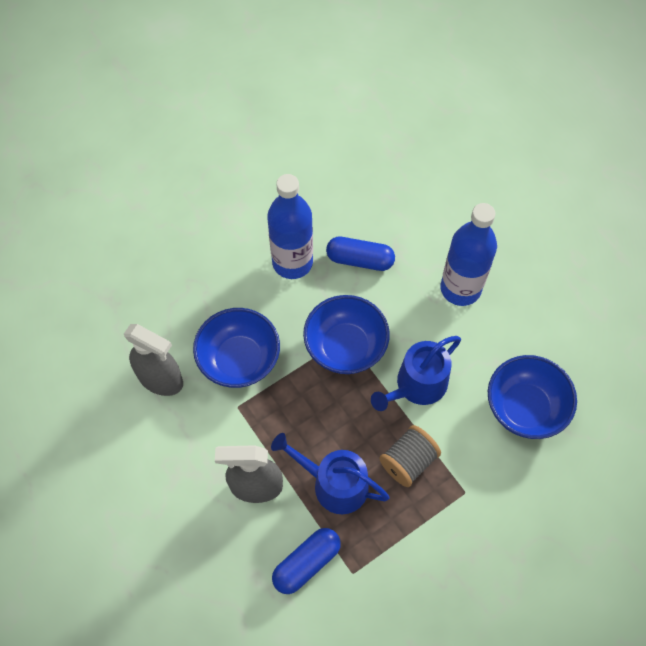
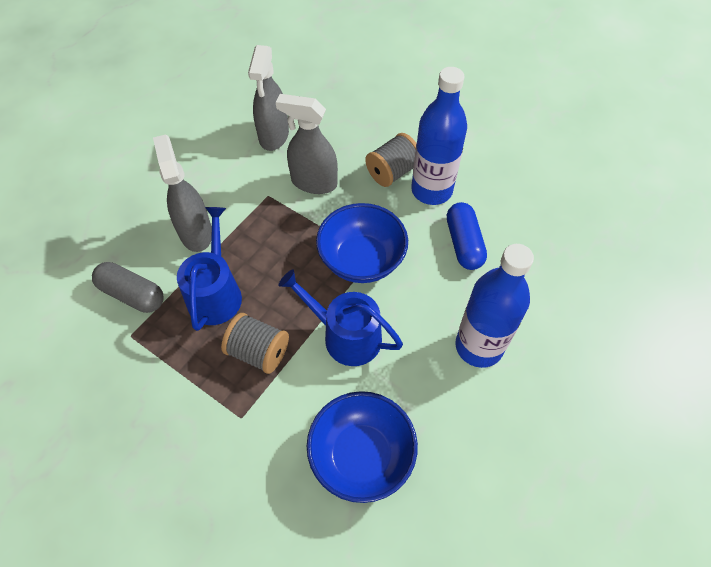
camera: 70 degrees right, 5 degrees down
blue bowl [193,308,280,388] -> grey spray bottle [276,94,338,194]
blue capsule [272,528,341,594] -> grey capsule [92,262,164,313]
none -> grey spool [365,133,416,187]

